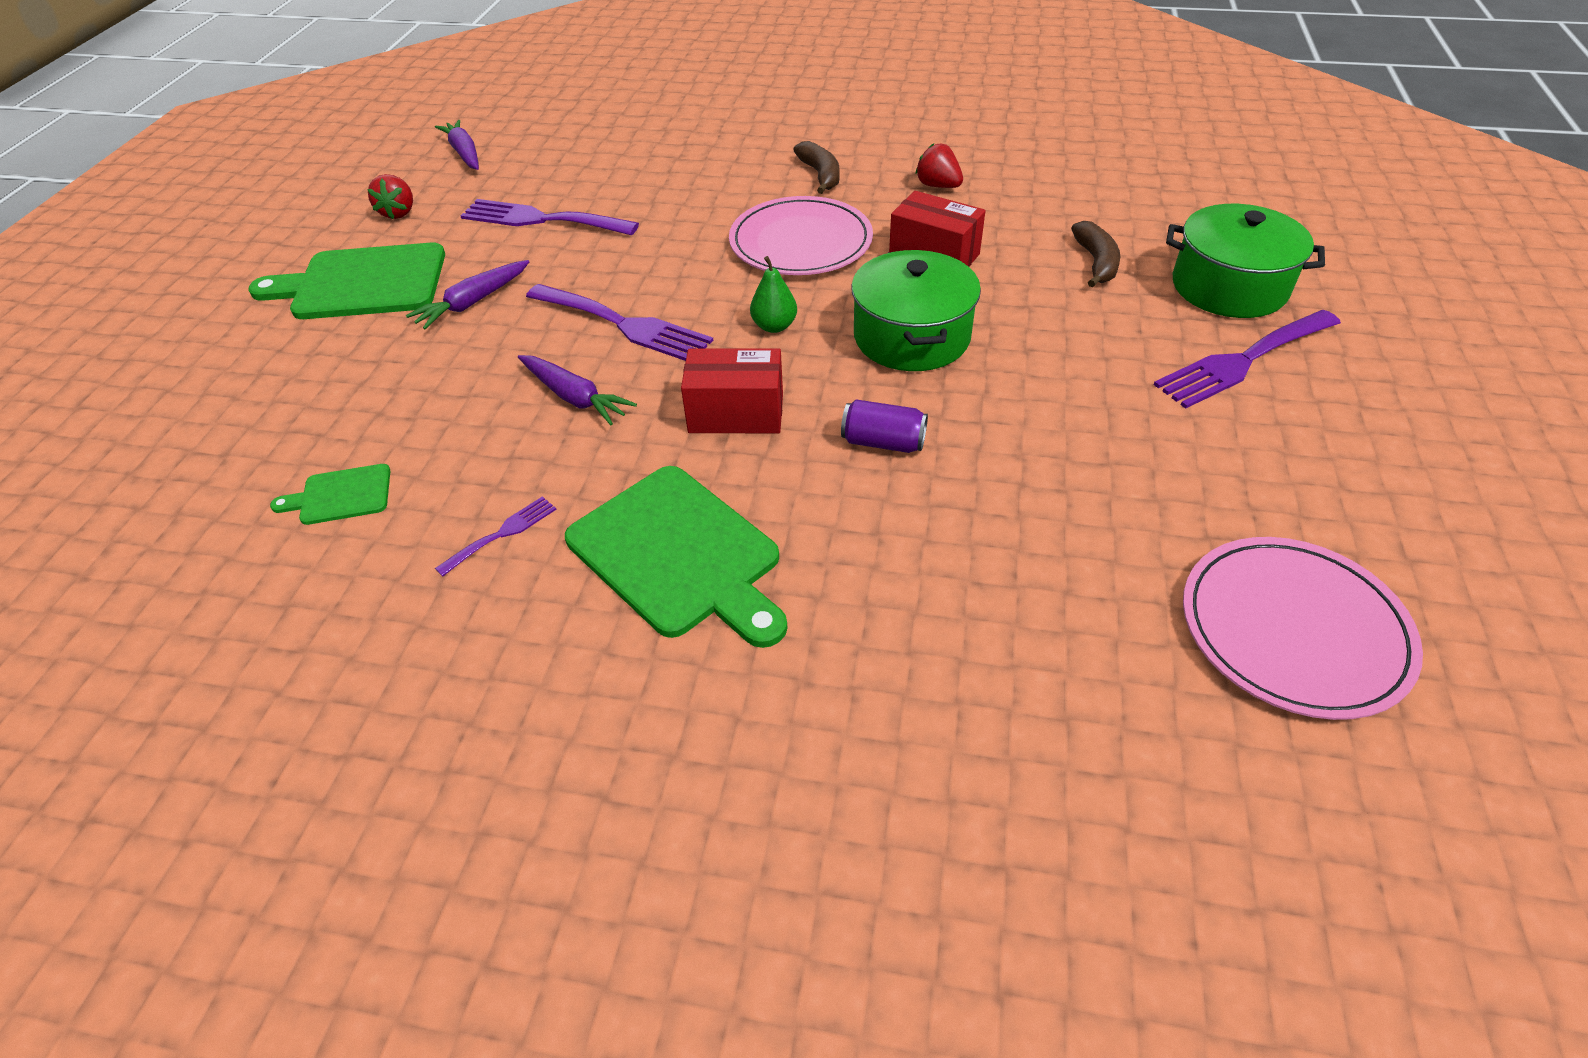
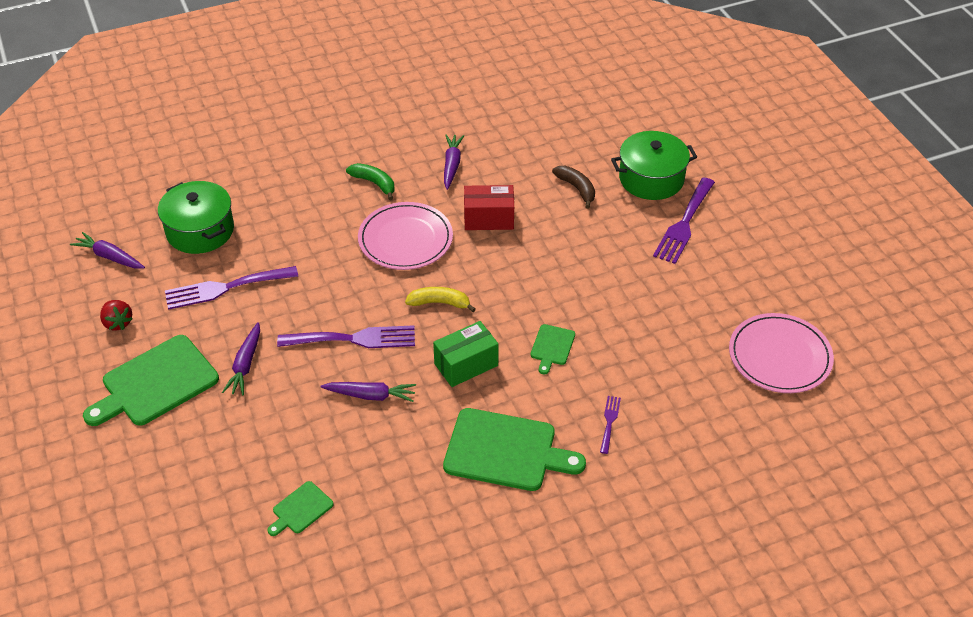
camera: 35 degrees left, 0 degrees up
purple fork [435,496,557,577] -> purple fork moved to [600,396,621,454]
red box [681,348,783,433] -> green box [433,321,499,387]
green pear [750,256,797,333] -> yellow banana [405,287,476,312]
brown banana [793,141,840,194] -> green banana [346,163,394,200]
purple can [841,400,928,453] -> green cutting board [531,324,575,375]
green pot [851,250,981,371] -> green pot moved to [158,181,234,254]
red strawberry [915,143,963,188] -> purple carrot [444,134,464,190]

